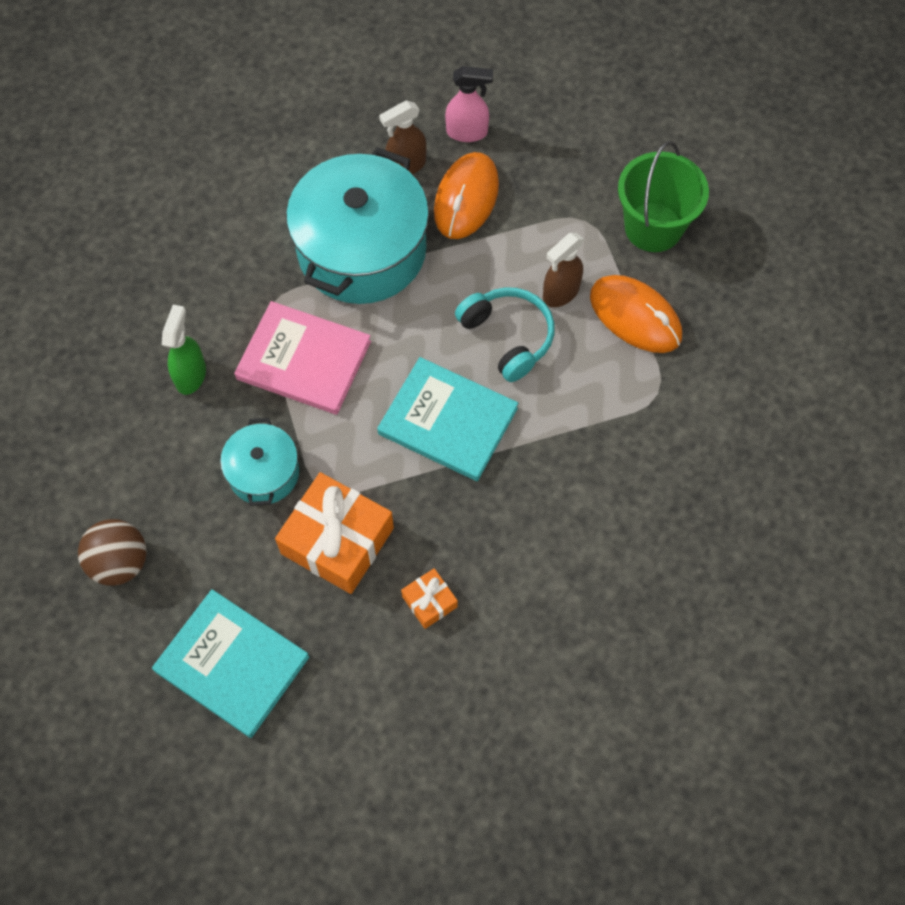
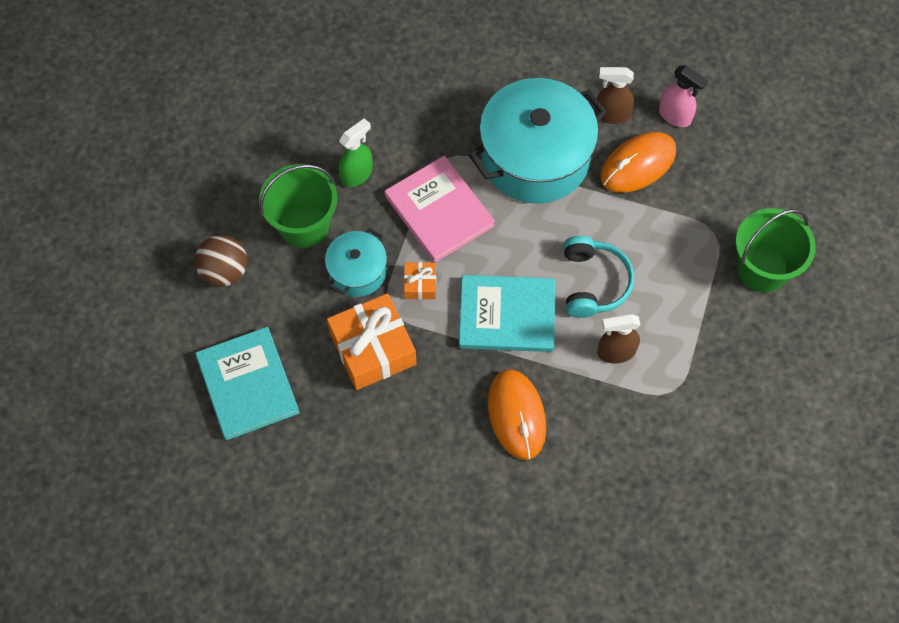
camera: 35 degrees right, 0 degrees up
turquoise book [377,357,518,481] -> turquoise book turned 60 degrees counterclockwise [459,275,555,352]
orange gift [401,568,458,629] -> orange gift moved to [404,262,436,299]
brown spray bottle [543,233,584,307] -> brown spray bottle moved to [597,314,640,364]
orange mouse [590,275,682,353] -> orange mouse moved to [488,369,546,460]
none -> green bucket [259,164,338,248]

